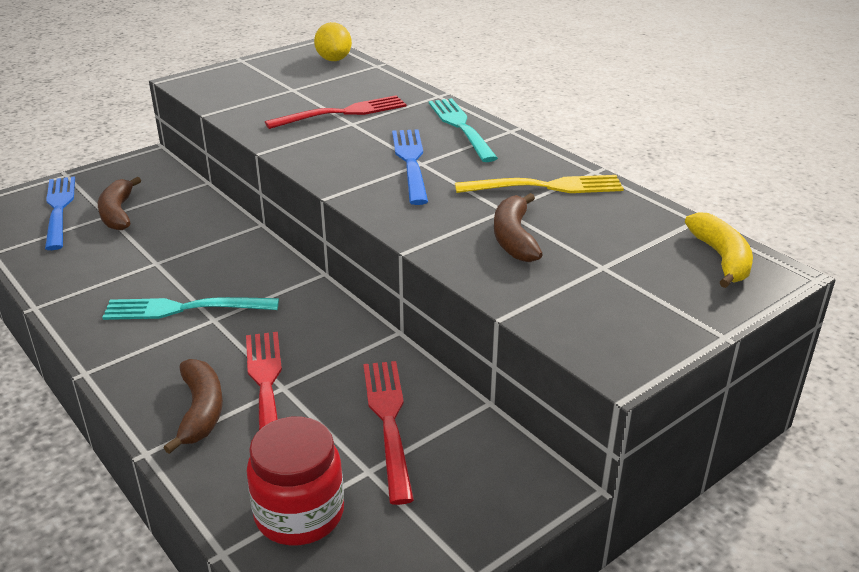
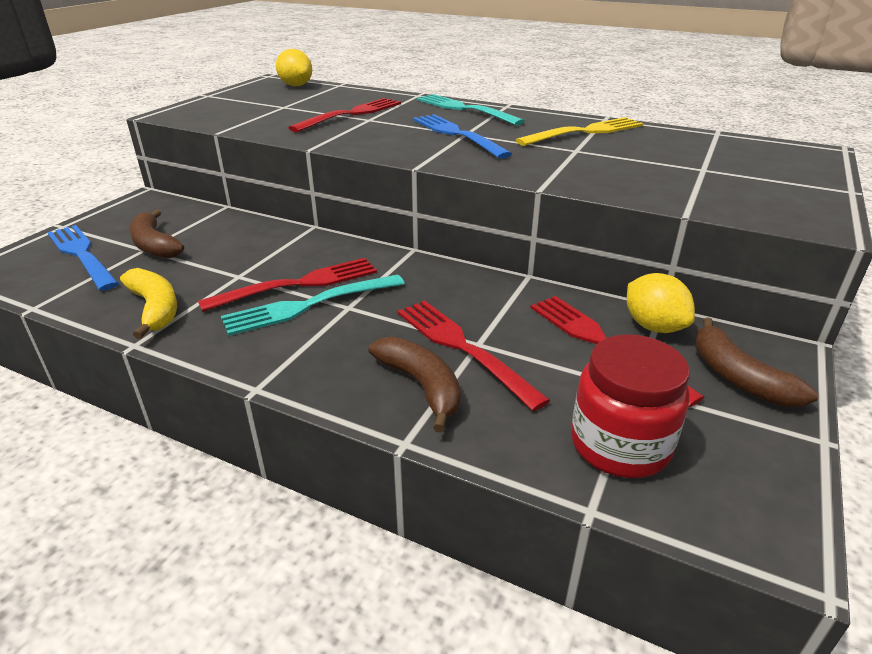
camera: 25 degrees left, 0 degrees up
brown banana [494,193,543,262] -> brown banana moved to [695,317,818,407]
yellow banana [685,212,753,288] -> yellow banana moved to [120,268,177,339]
none -> red fork [198,258,377,312]
none -> yellow lemon [627,273,695,333]

